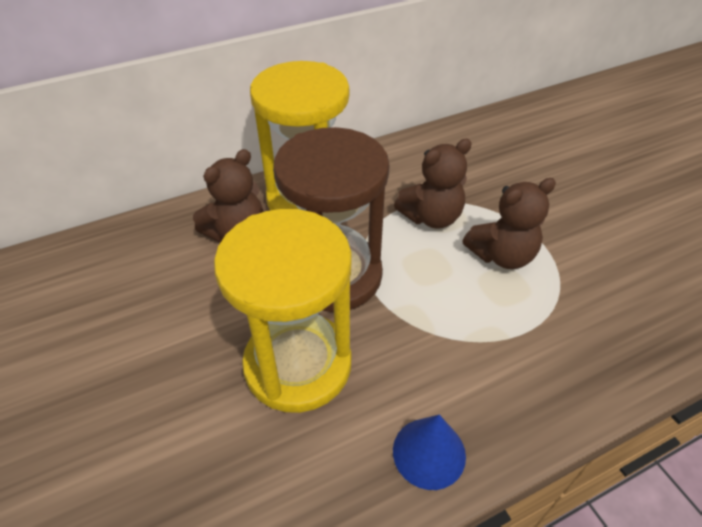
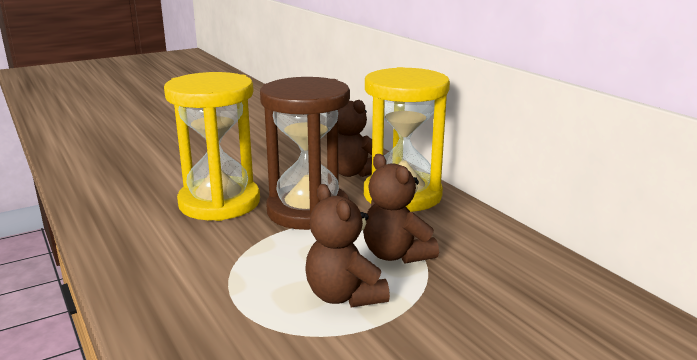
camera: 85 degrees right, 25 degrees down
blue cone [393,414,466,490] -> none

